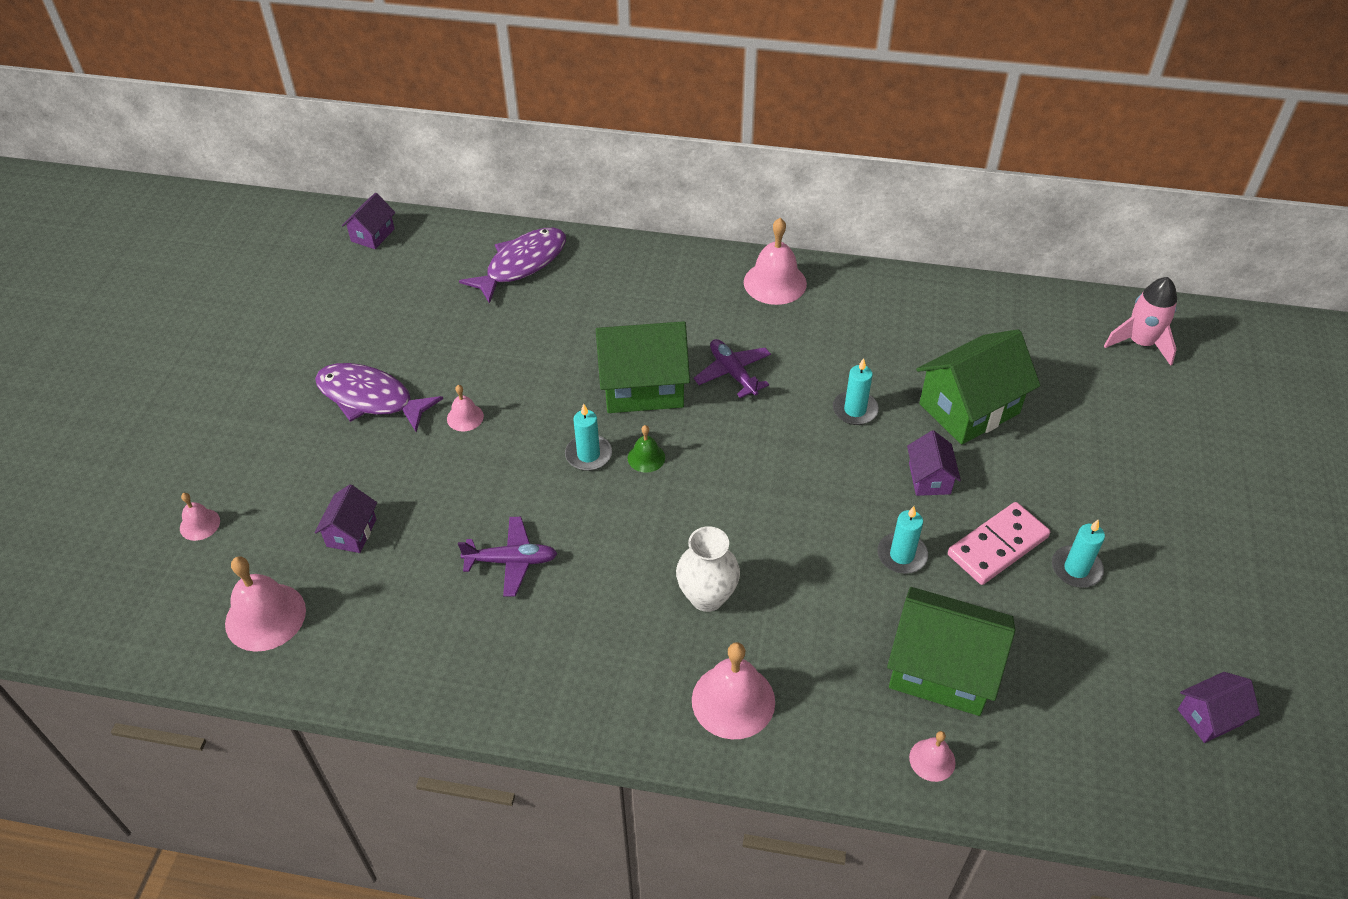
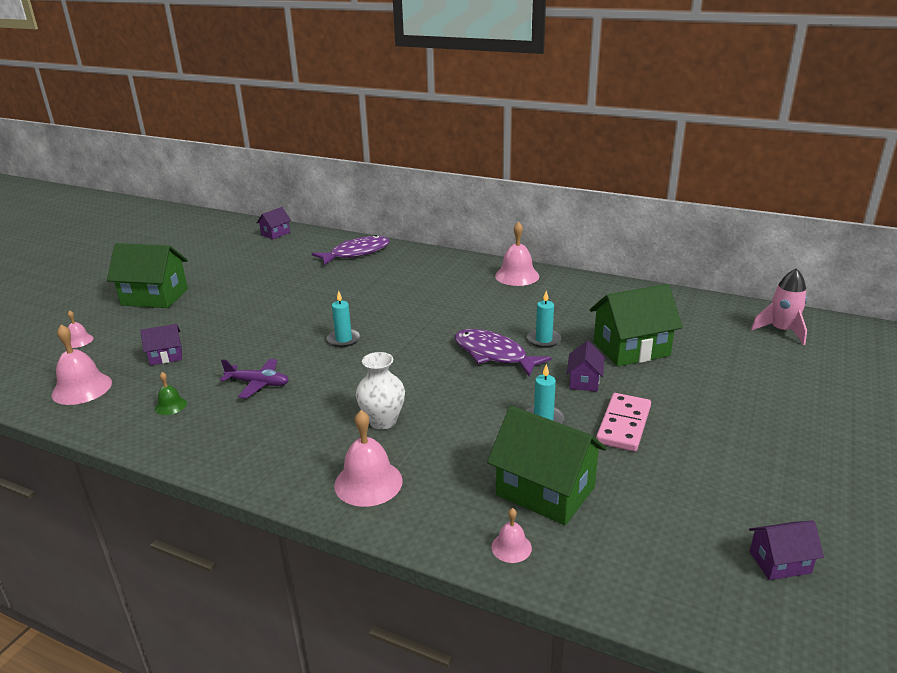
camera: 15 degrees right, 20 degrees down
purple house [314,484,377,553] -> purple house turned 45 degrees clockwise [140,324,182,365]
purple fish [315,363,443,432] -> purple fish moved to [455,329,552,376]
pink bell [447,385,484,432] -> none
green house [596,321,690,413] -> green house moved to [107,243,188,308]
green bell [628,425,665,473] -> green bell moved to [155,372,187,415]
purple plane [694,339,771,398] -> none
pink domino [948,502,1050,585] -> pink domino turned 45 degrees counterclockwise [596,393,651,452]
turquoise candle [1052,520,1105,587] -> none

